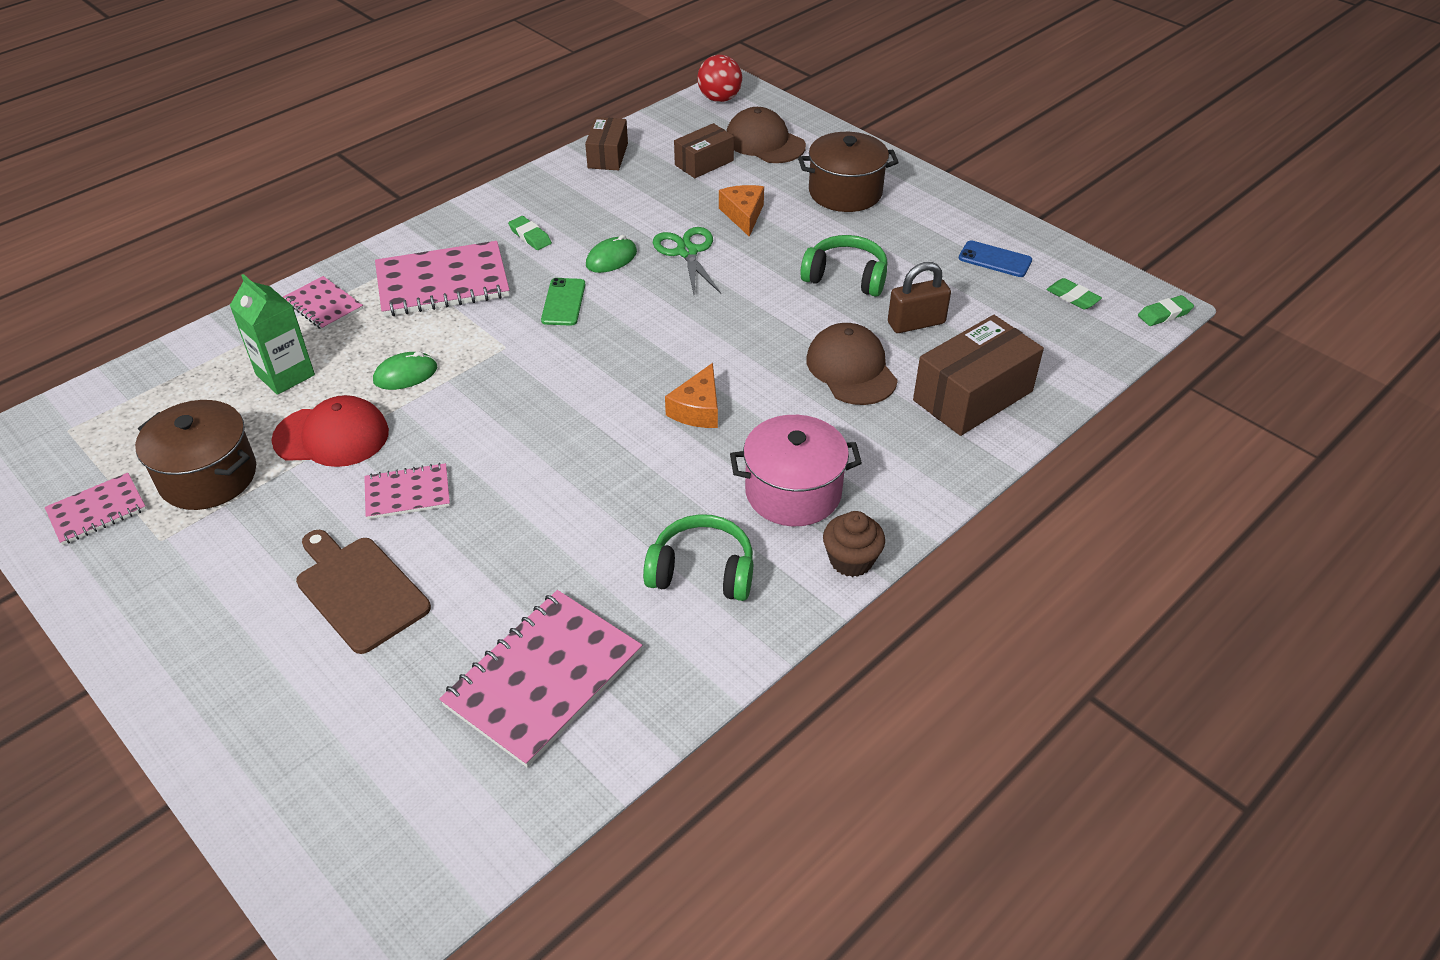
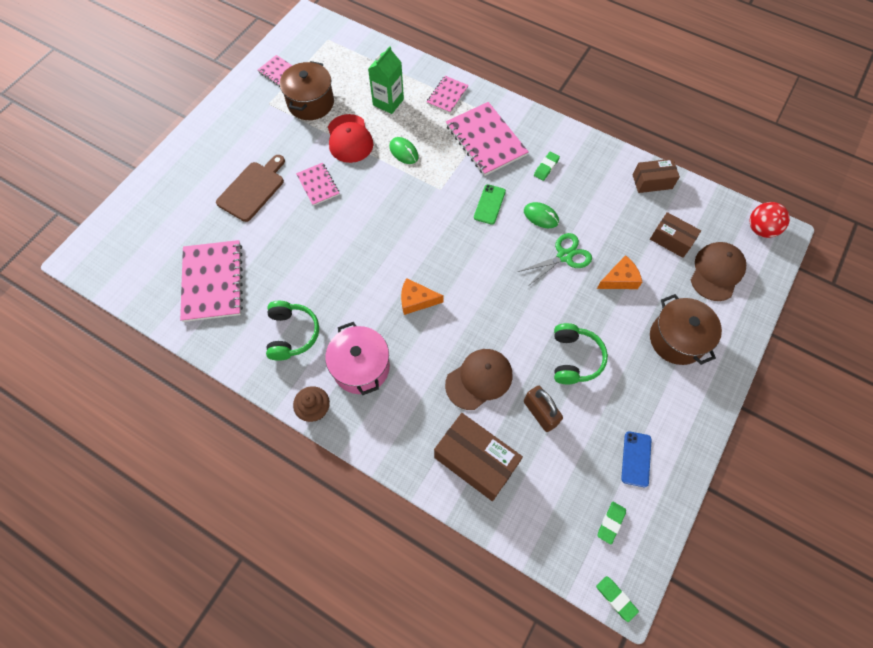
camera: 75 degrees right, 20 degrees up
pink notebook [439,590,642,768] -> pink notebook turned 60 degrees clockwise [180,240,243,322]
green phone [541,278,586,326] -> green phone turned 60 degrees counterclockwise [474,184,506,225]

